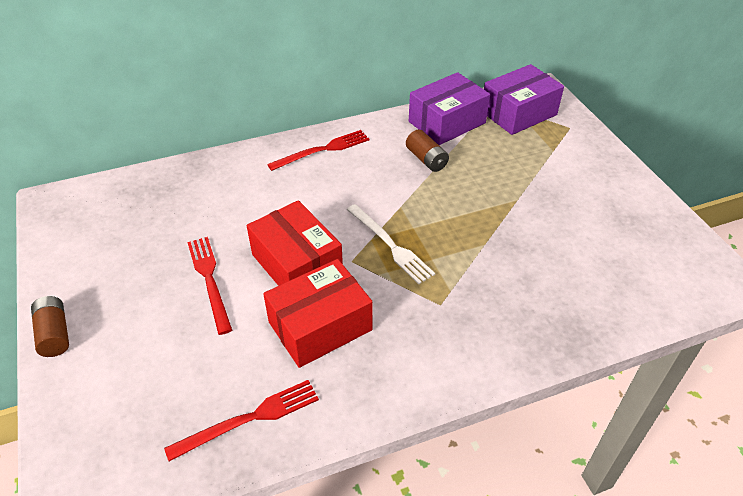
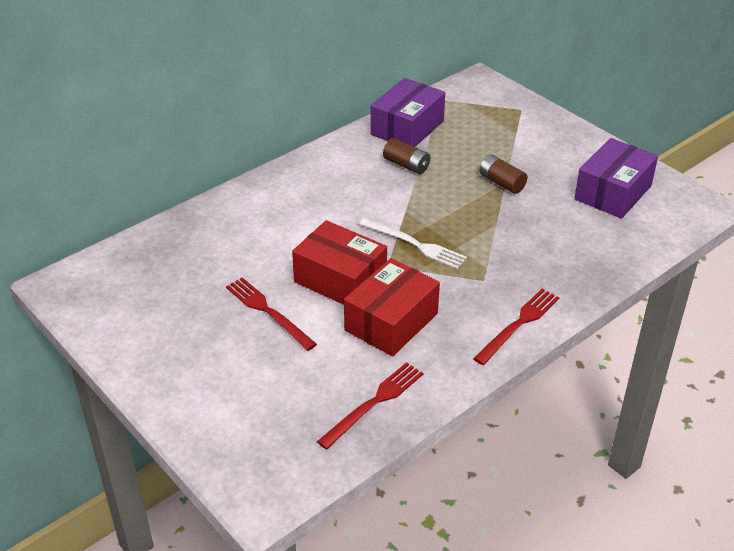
camera: 20 degrees left, 5 degrees down
brown battery [31,296,69,357] -> brown battery moved to [479,155,528,194]
red fork [267,130,369,171] -> red fork moved to [473,289,560,365]
purple box [484,64,564,135] -> purple box moved to [574,138,658,219]

